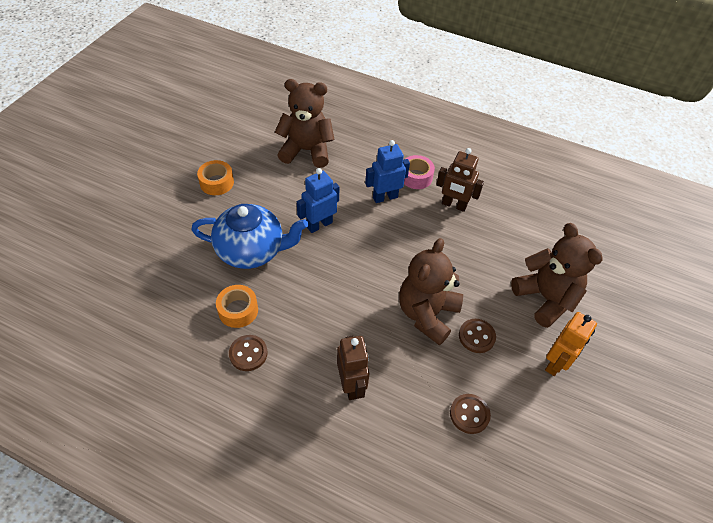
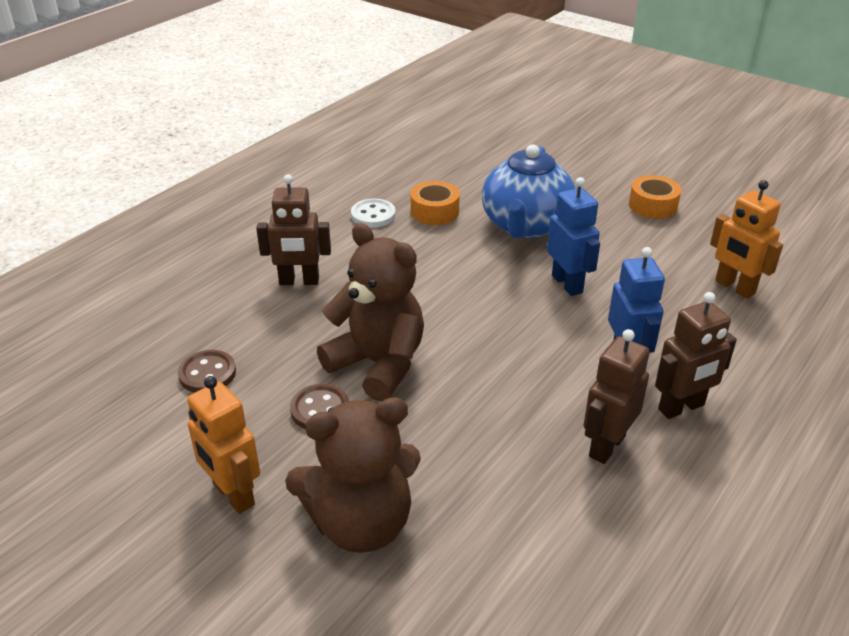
camera: 105 degrees right, 15 degrees down
brown button [229,335,267,371] -> white button [351,199,396,228]
brown teddy bear [275,79,335,168] -> orange robot [710,180,783,299]
pink tape [404,155,435,189] -> brown robot [655,292,737,419]

